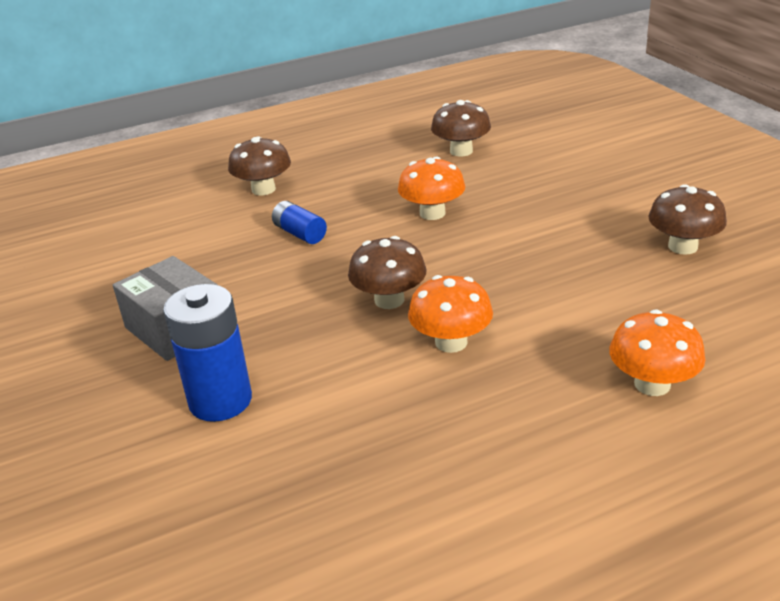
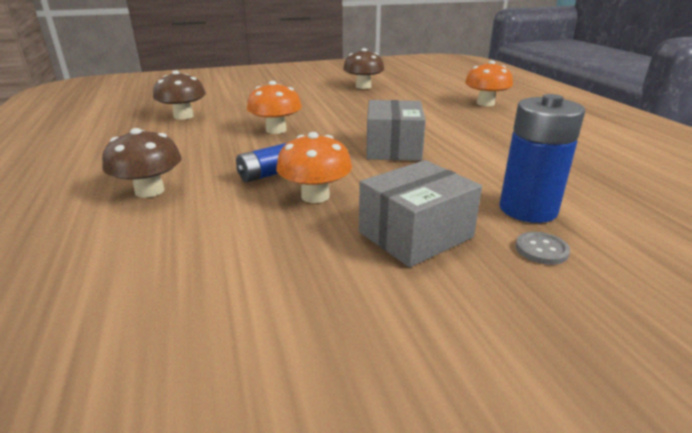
camera: 85 degrees left, 5 degrees down
brown mushroom [348,236,426,309] -> grey box [366,100,426,161]
orange mushroom [408,275,493,353] -> orange mushroom moved to [276,132,352,203]
none -> grey button [516,232,570,265]

